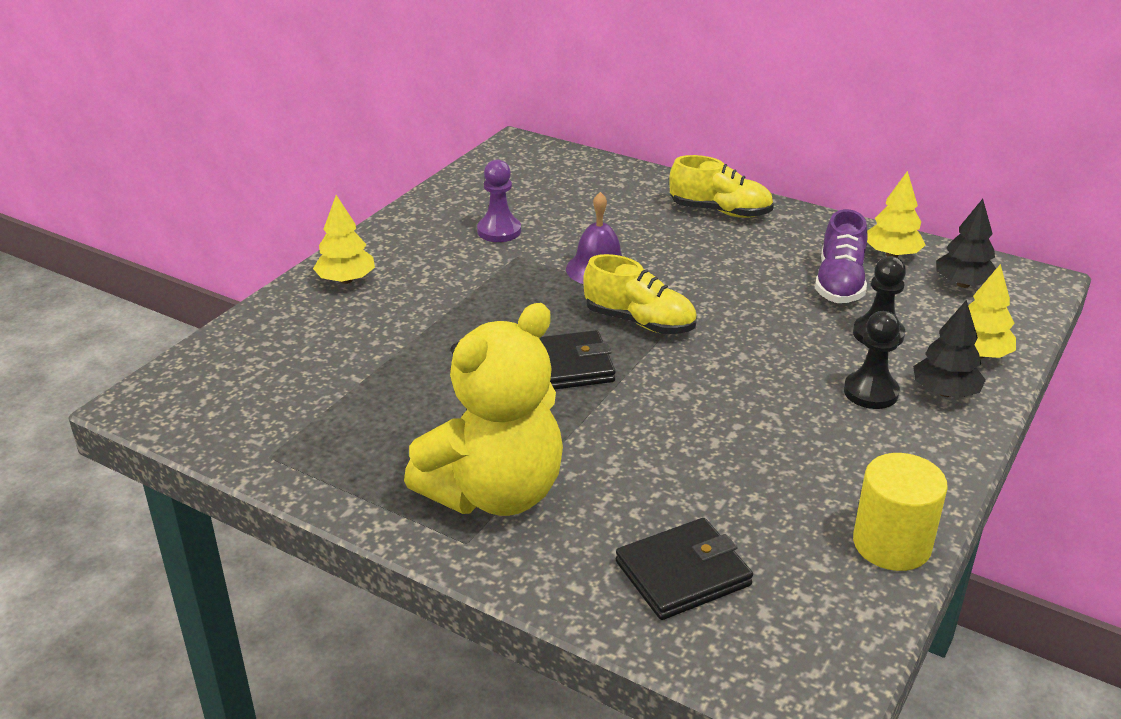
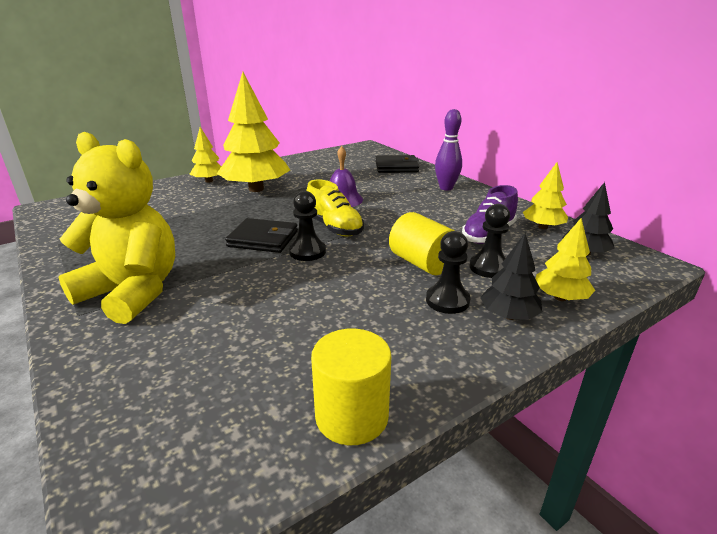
camera: 25 degrees right, 5 degrees down
yellow teddy bear [404,303,563,516] -> yellow teddy bear turned 135 degrees counterclockwise [58,132,175,324]
purple pawn [477,160,521,242] -> none
black wallet [616,518,753,620] -> black wallet moved to [376,155,419,173]
yellow shoe [669,155,774,218] -> purple bowling pin [435,109,462,191]
none -> yellow tree [217,72,290,192]
none -> black pawn [289,191,326,261]
none -> yellow cylinder [389,212,455,275]

